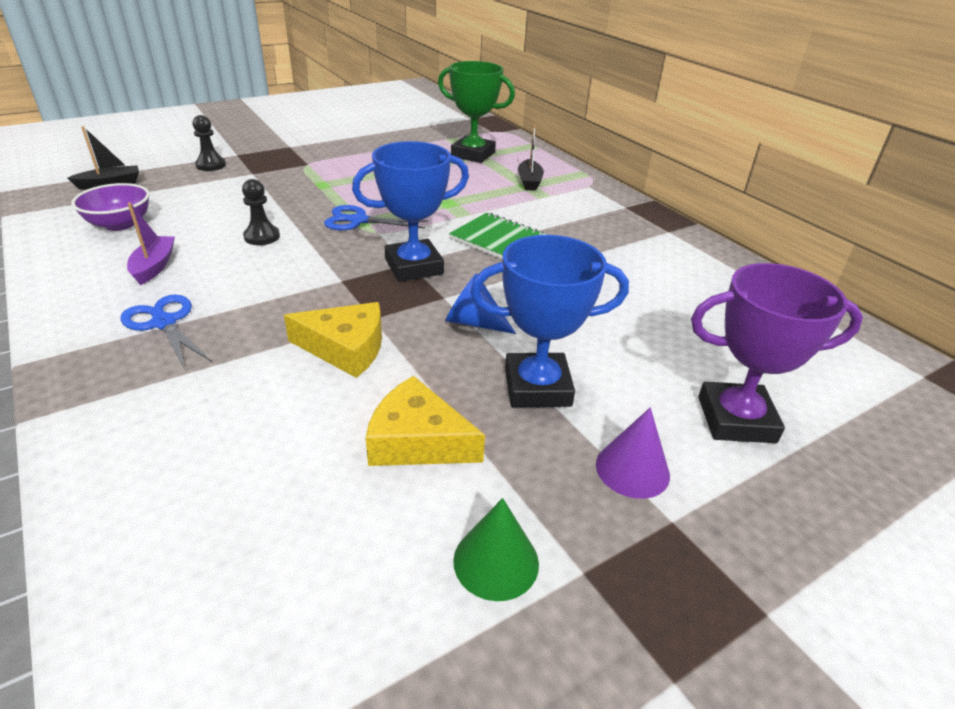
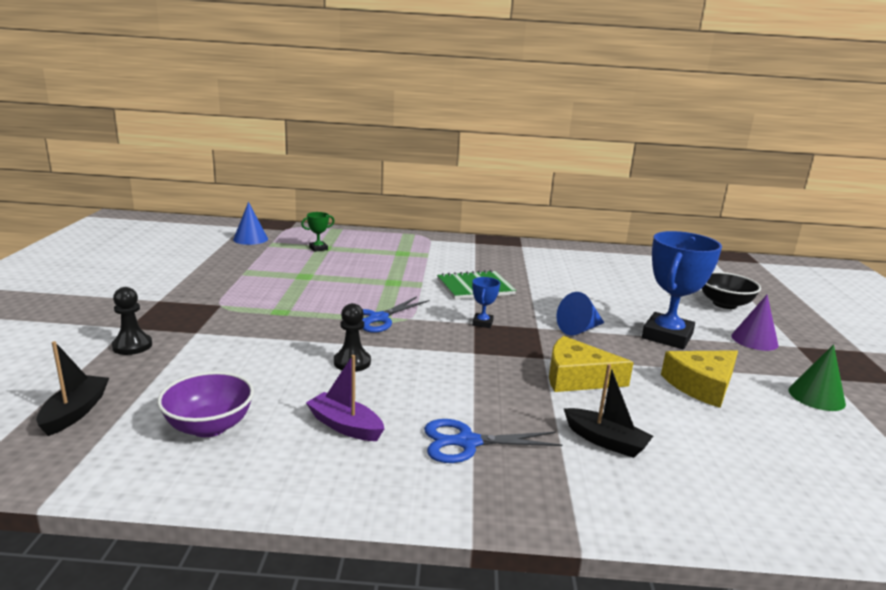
camera: 55 degrees left, 15 degrees down
yellow cheese [284,302,382,378] -> yellow cheese turned 120 degrees counterclockwise [549,336,634,392]
blue trophy [352,141,469,282] -> blue trophy [472,277,500,328], size x0.45
green trophy [438,61,515,163] -> green trophy [301,212,335,252], size x0.45
black boat [518,125,544,191] -> black boat moved to [564,364,653,458]
purple trophy [691,263,863,443] -> black bowl [702,272,761,309]
none -> blue cone [233,202,268,245]

